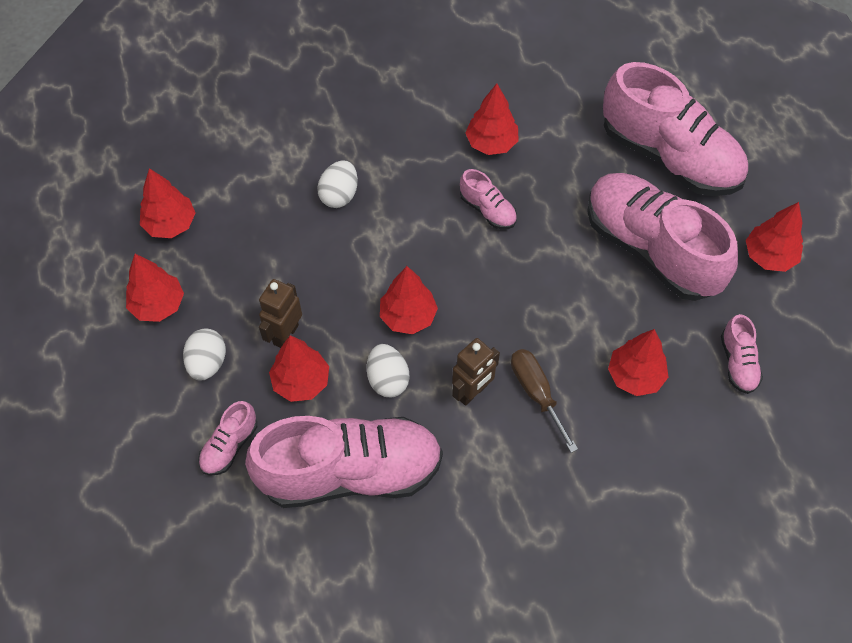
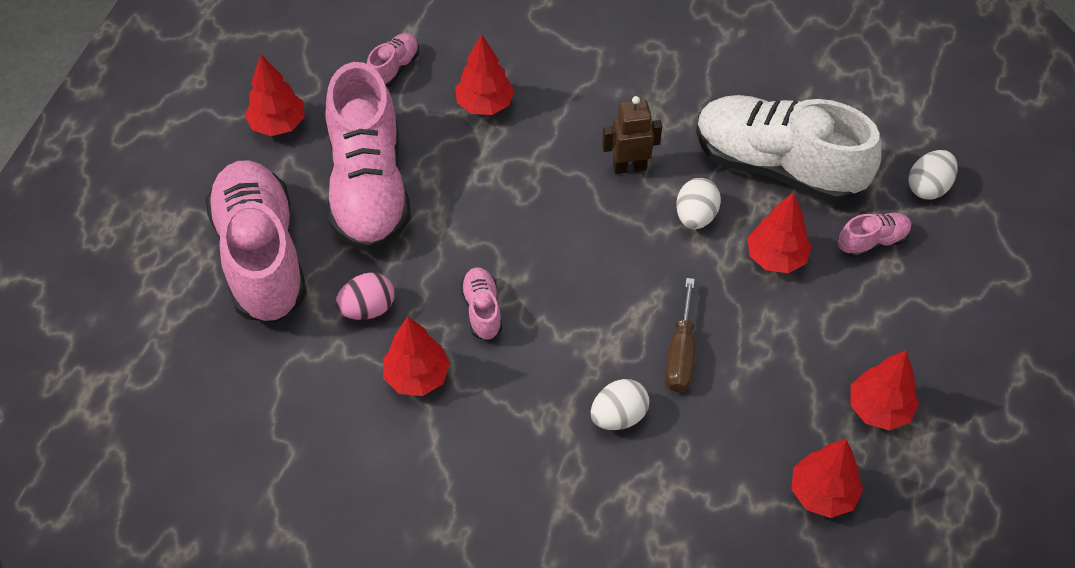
camera: 145 degrees left, 5 degrees down
white egg [183,329,226,380] -> white egg moved to [908,150,958,200]
pink shoe [245,416,443,508] -> white shoe [696,95,882,203]
brown robot [259,279,302,348] -> none
red tree [380,266,438,334] -> none
brown screwdriver [511,349,578,453] -> brown screwdriver moved to [665,278,695,392]
none -> pink egg [335,273,394,320]

